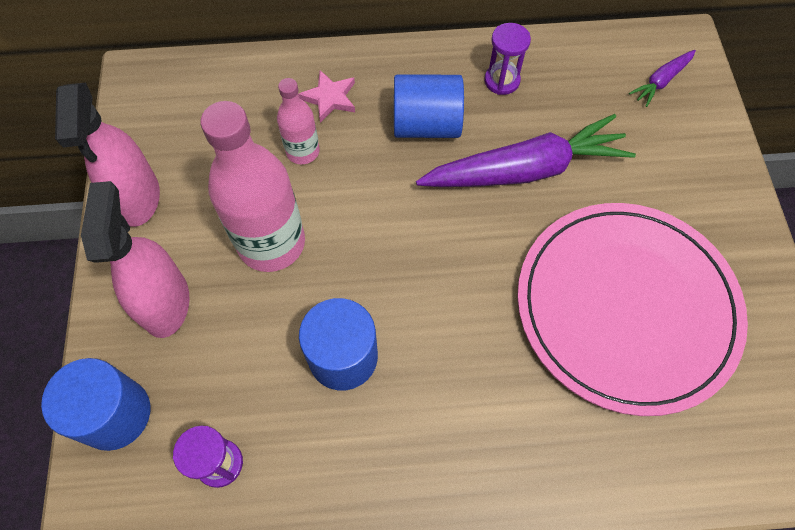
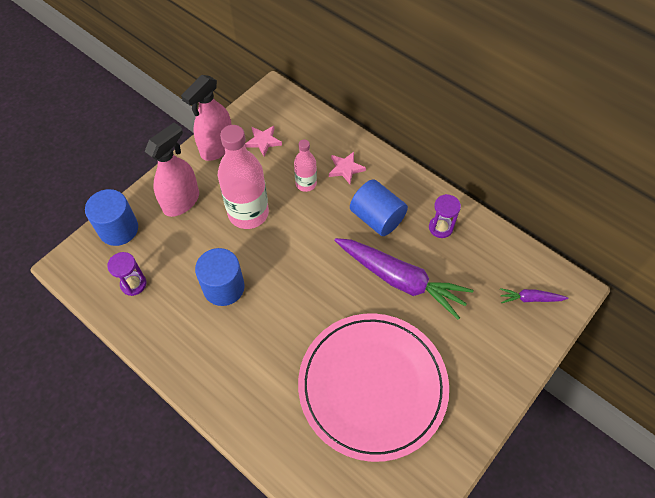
camera: 45 degrees right, 5 degrees down
none -> pink star [245,126,282,156]

